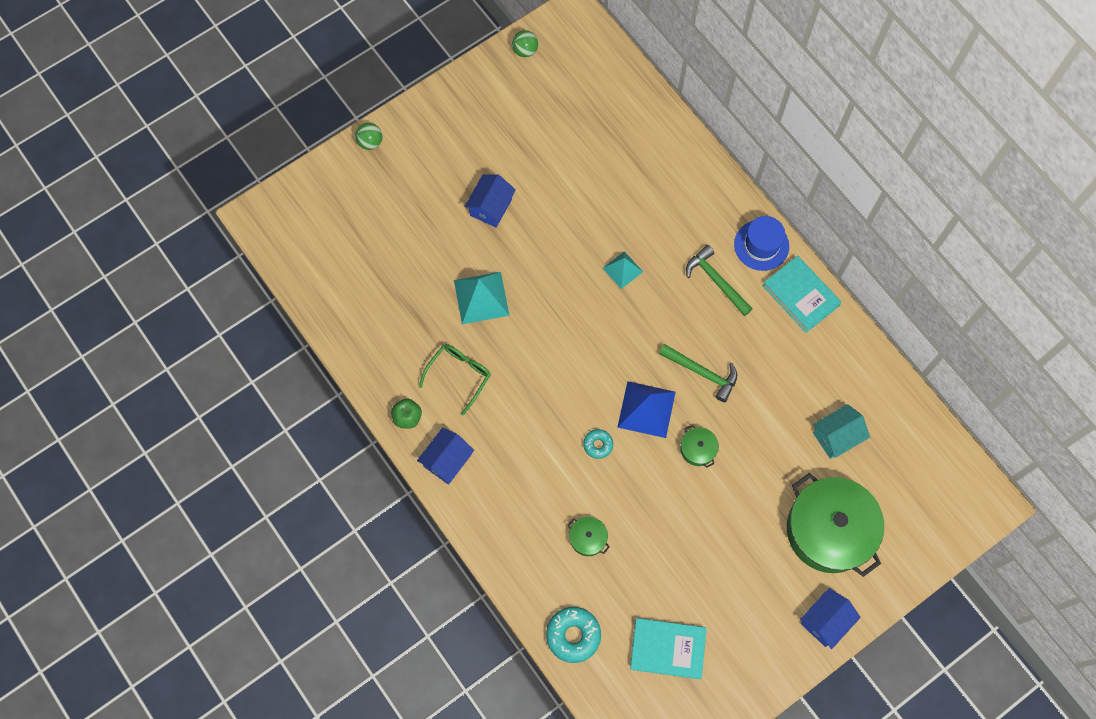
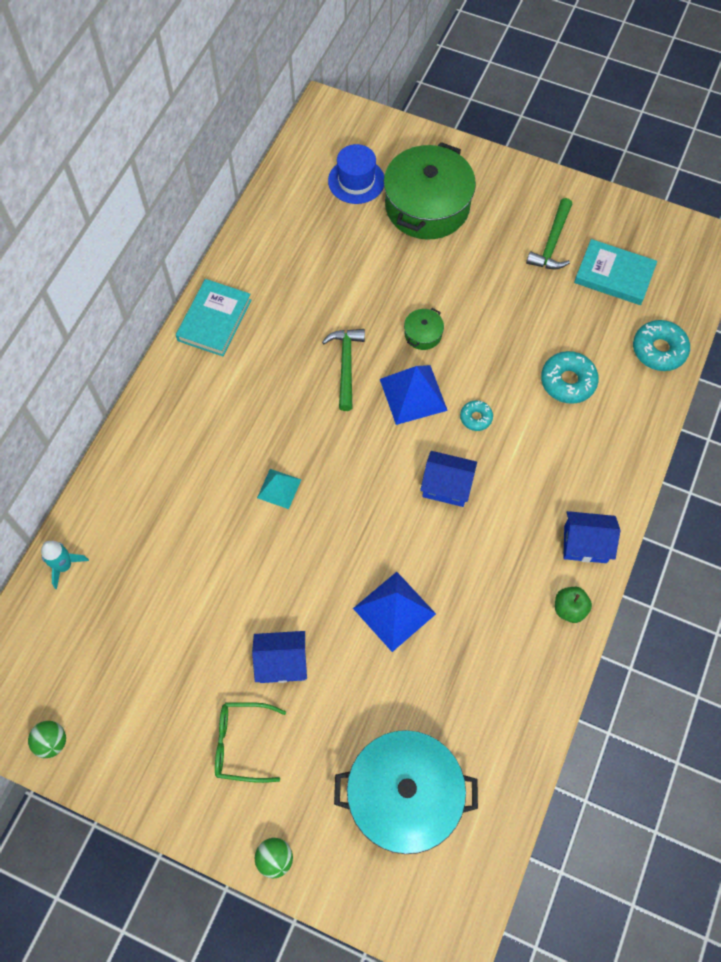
camera: 120 degrees left, 5 degrees down
green glasses [419,344,491,416] -> green glasses moved to [215,702,286,783]
turquoise pyramid [454,272,510,324] -> blue pyramid [353,572,436,652]
green pot [567,517,610,556] -> turquoise donut [541,351,599,404]
turquoise book [630,618,707,679] -> turquoise book turned 45 degrees counterclockwise [574,239,657,305]
green hammer [686,245,753,316] -> green hammer moved to [526,198,572,269]
blue hat [734,216,789,271] -> blue hat moved to [328,144,384,204]
blue house [800,588,861,649] -> blue house moved to [420,451,477,507]
turquoise house [813,404,870,459] -> none
none -> turquoise rocket [41,541,89,589]
none -> turquoise pot [334,730,478,854]

